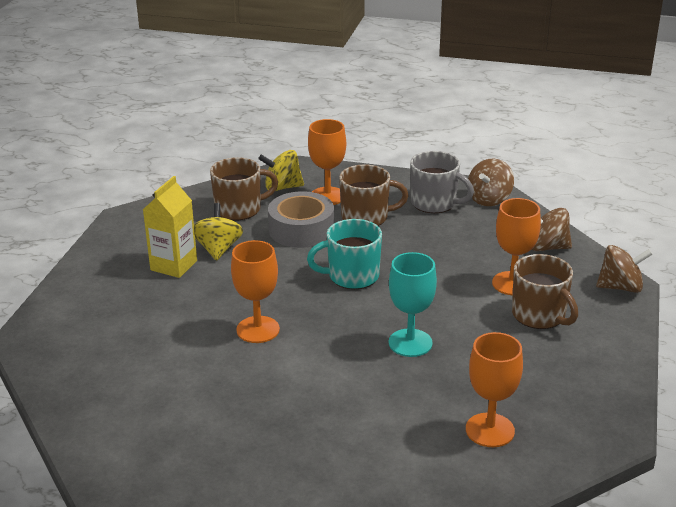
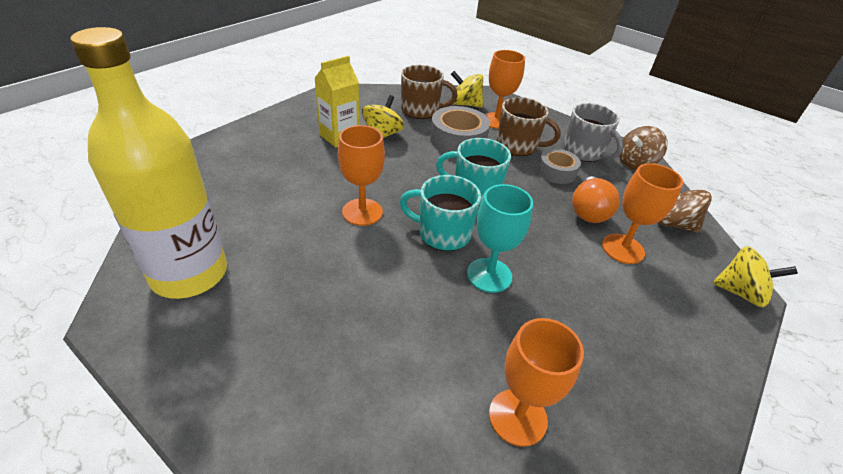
camera: 20 degrees right, 10 degrees up
brown mug [512,254,578,329] -> none
brown spinning top [596,245,652,293] -> yellow spinning top [713,246,798,307]
none -> yellow bottle [70,27,227,299]
none -> turquoise mug [400,175,481,251]
none -> grey tape [538,149,581,184]
none -> orange light bulb [572,176,620,223]

